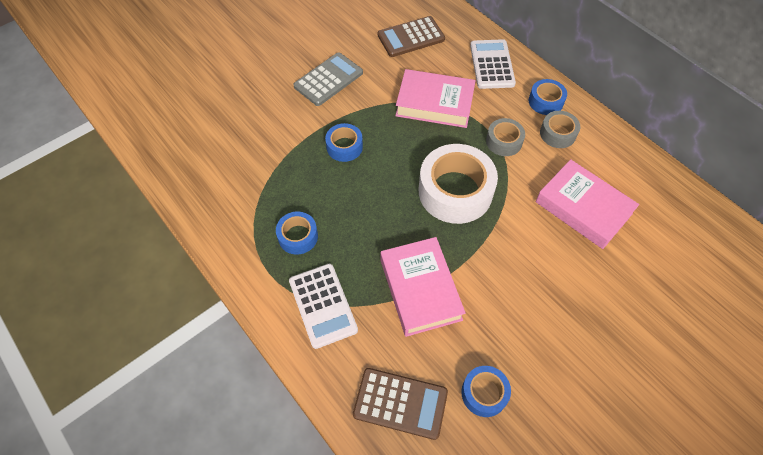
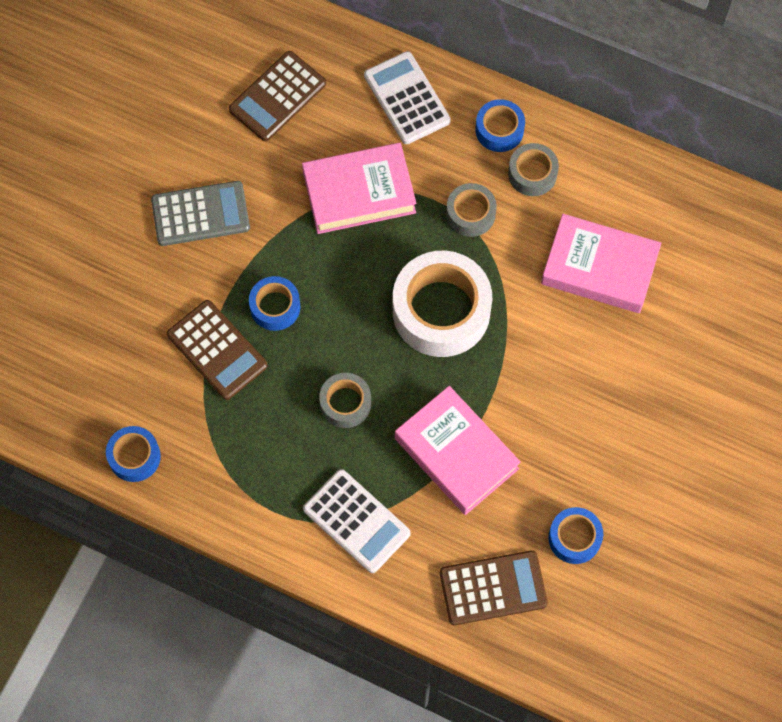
camera: 25 degrees left, 10 degrees up
blue tape [276,211,318,255] -> blue tape moved to [106,426,161,482]
grey calculator [293,52,363,106] -> grey calculator turned 60 degrees clockwise [151,181,250,246]
none -> brown calculator [167,300,267,400]
none -> grey tape [319,373,371,428]

